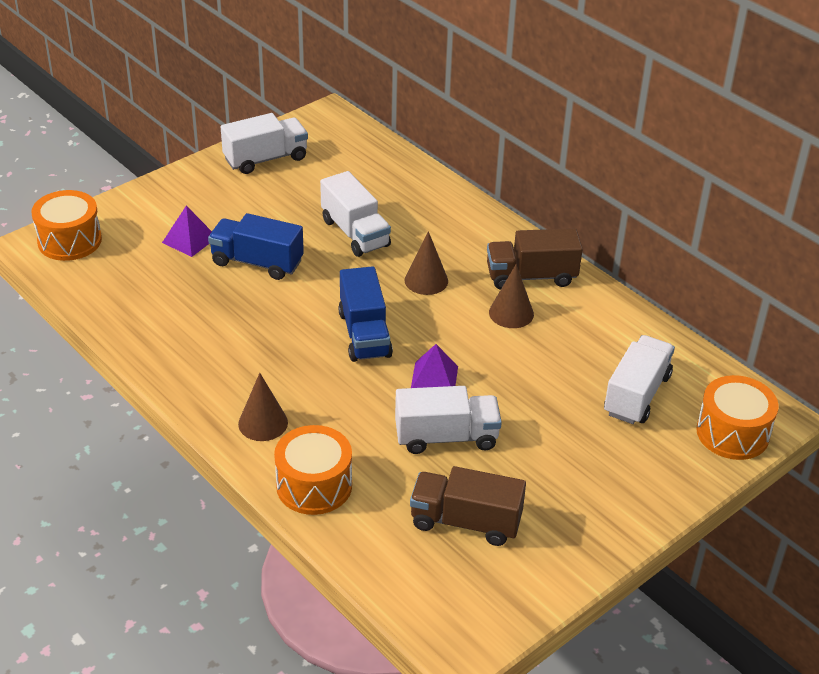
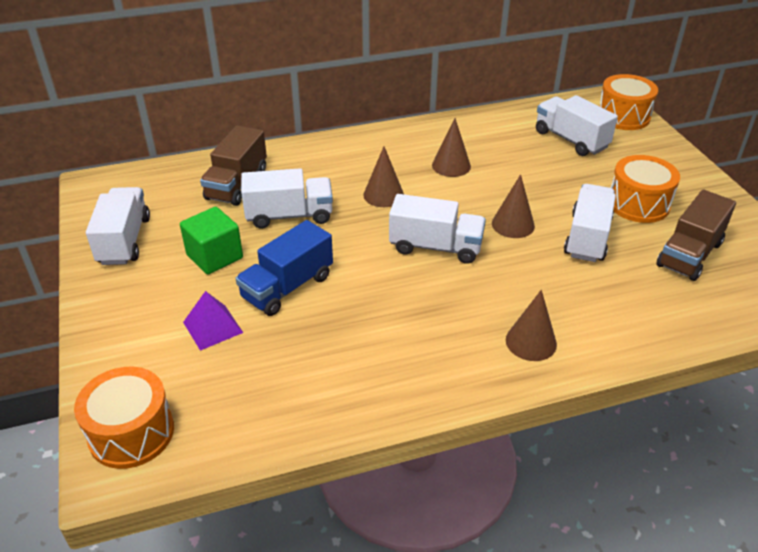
camera: 65 degrees left, 0 degrees up
orange drum [274,425,352,515] -> orange drum moved to [611,155,680,223]
blue truck [338,266,393,362] -> white truck [389,194,486,264]
purple pyramid [411,344,458,388] -> brown cone [492,174,535,238]
brown truck [487,228,583,289] -> brown truck moved to [200,126,267,206]
none -> green cube [180,207,243,275]

